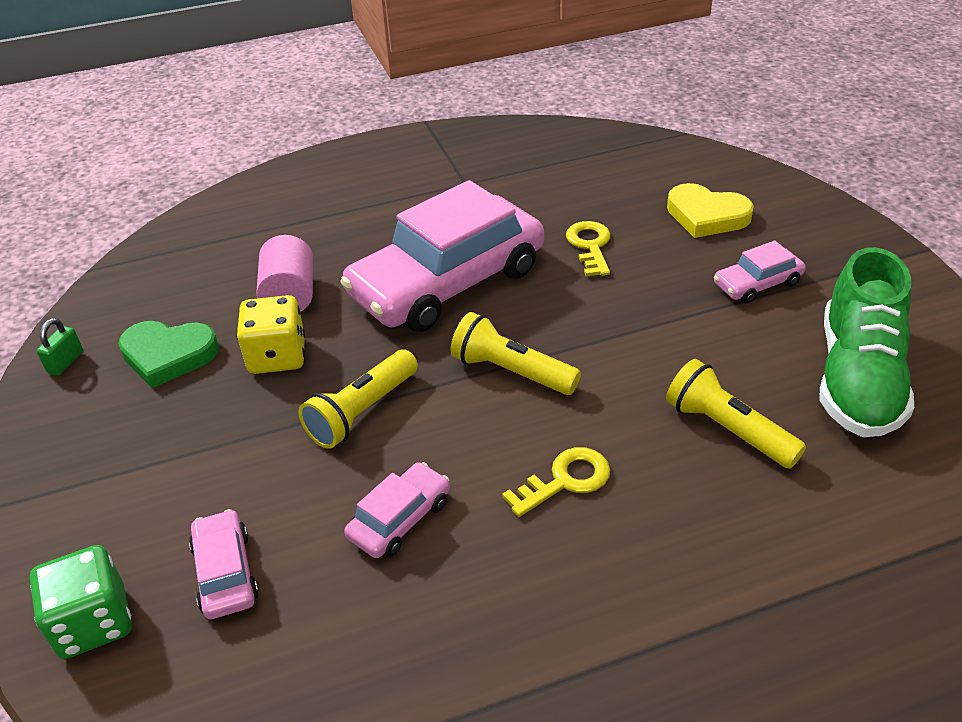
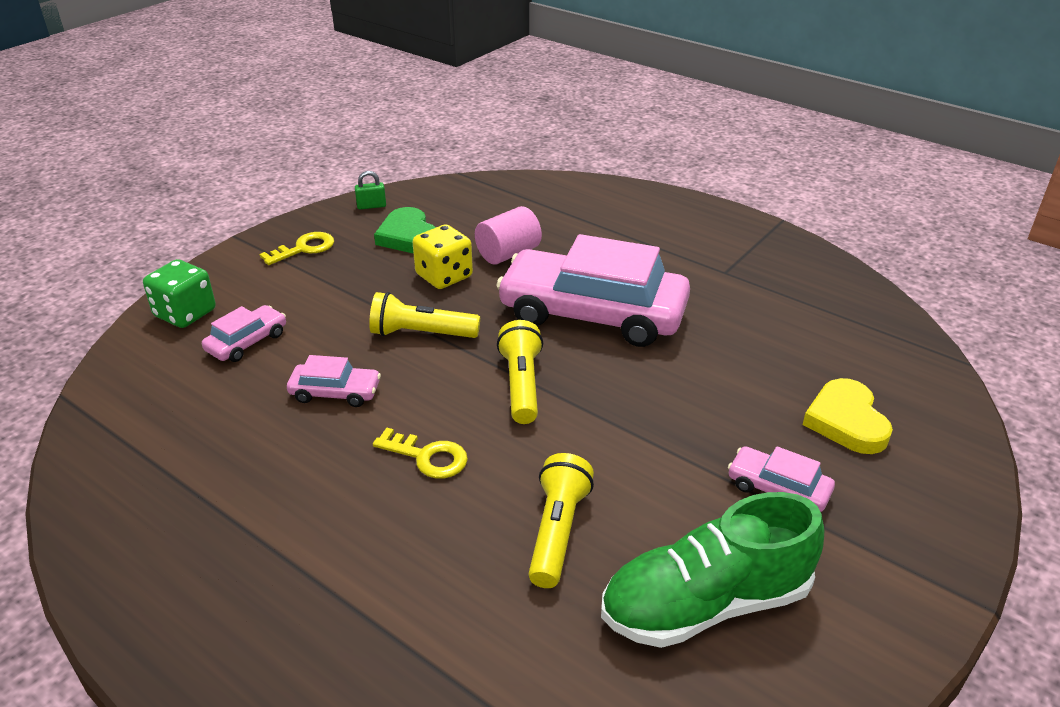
camera: 55 degrees right, 5 degrees down
yellow key [566,221,611,277] -> yellow key moved to [260,232,334,265]

